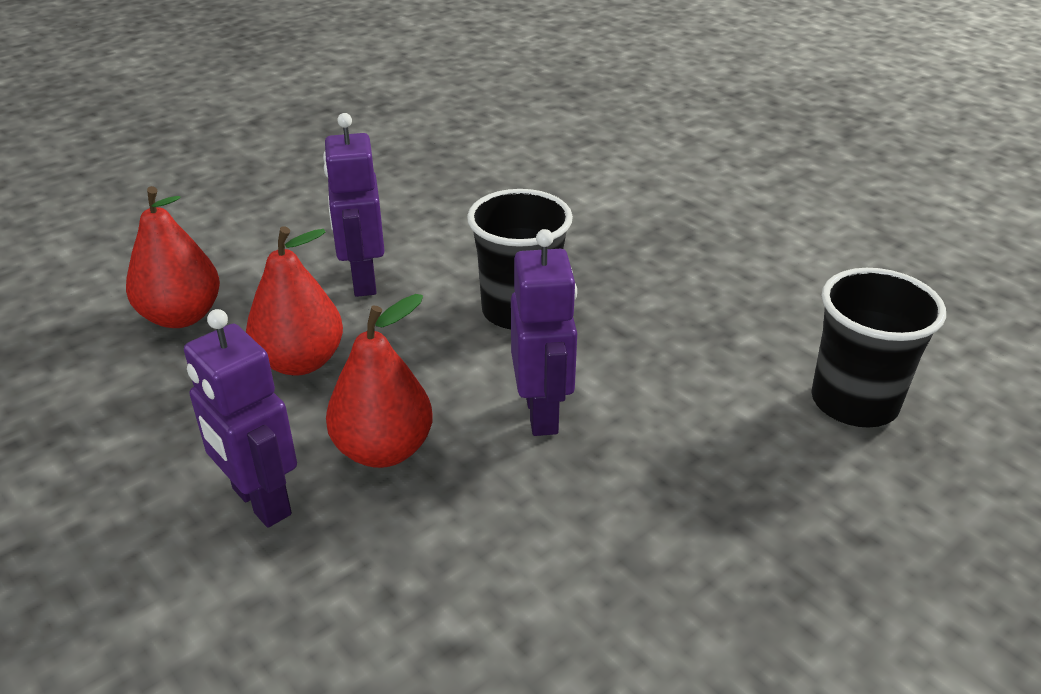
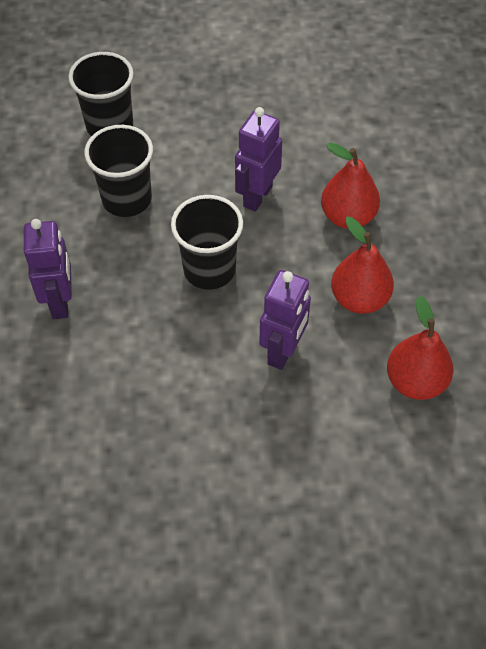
camera: 145 degrees left, 20 degrees up
purple robot [184,309,297,528] -> purple robot moved to [24,219,72,319]
none -> black cup [84,125,153,217]

